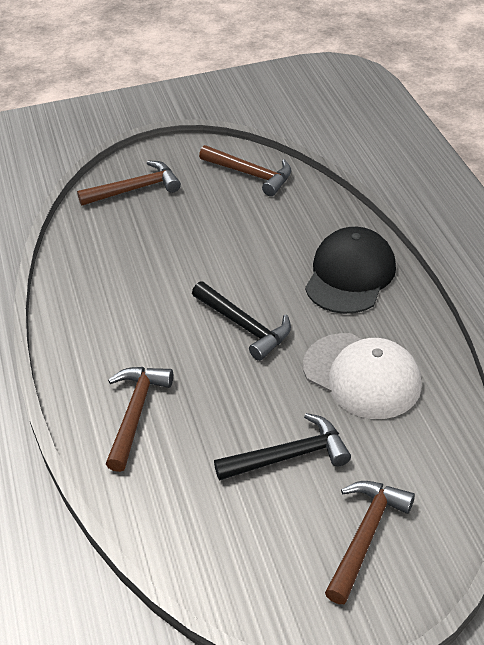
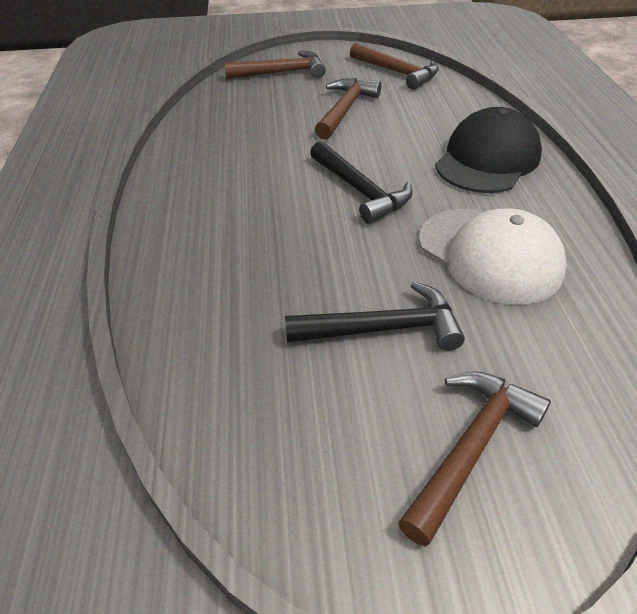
camera: 10 degrees right, 0 degrees up
brown hammer [106,367,173,472] -> brown hammer moved to [315,78,381,140]

